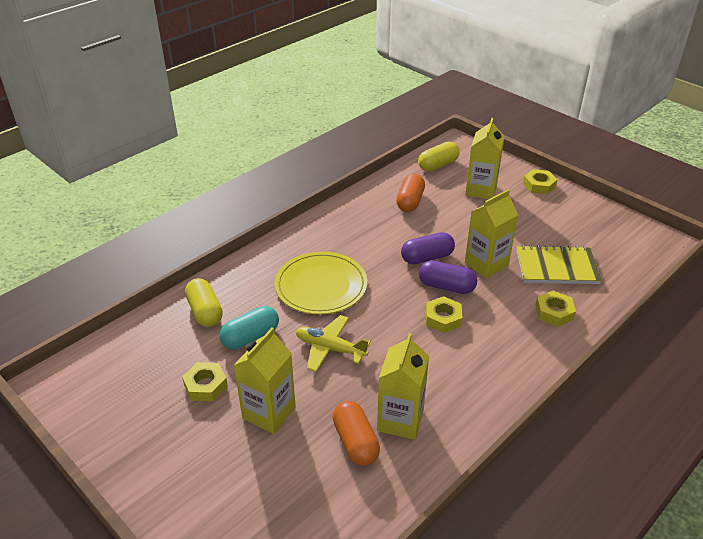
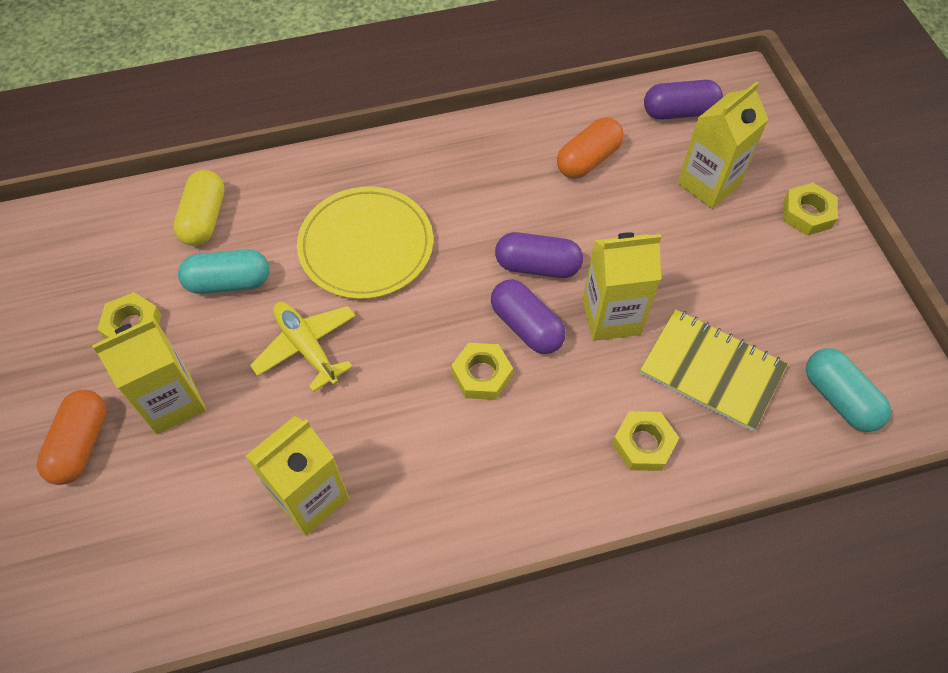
camera: 30 degrees right, 20 degrees up
orange capsule [332,401,380,466] -> orange capsule moved to [37,390,107,485]
yellow capsule [418,141,460,172] -> purple capsule [644,80,723,119]
none -> turquoise capsule [806,348,891,432]

